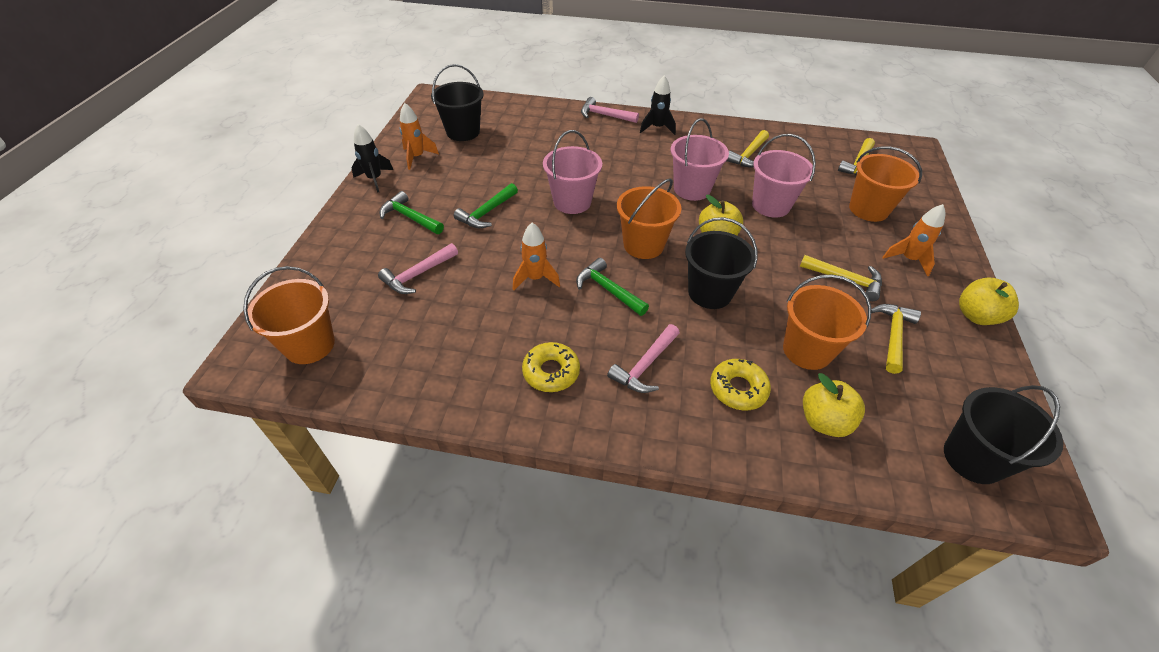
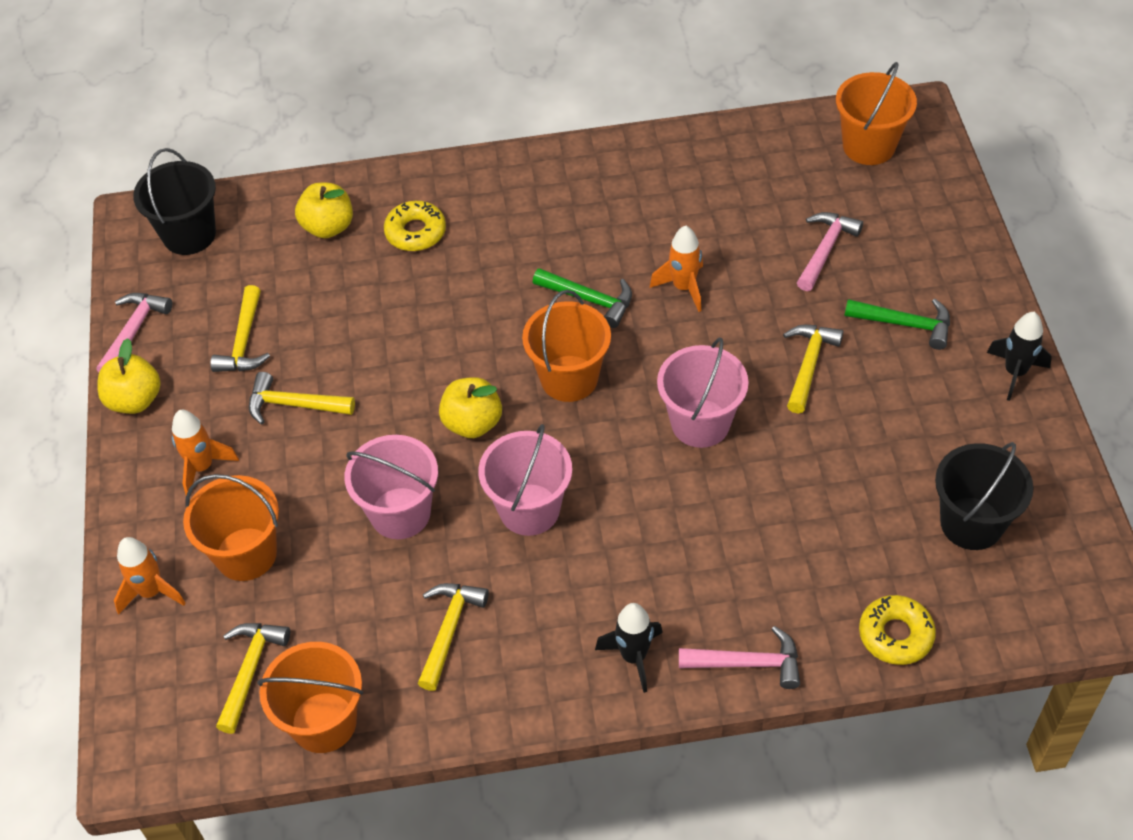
camera: 165 degrees right, 5 degrees up
orange rocket [399,103,439,170] -> orange rocket moved to [114,537,186,615]
green hammer [454,183,518,228] -> yellow hammer [783,325,843,413]
yellow donut [522,342,580,392] -> yellow donut moved to [859,595,936,665]
pink hammer [607,324,680,393] -> pink hammer moved to [96,293,172,372]
black bucket [685,217,758,309] -> none
orange bucket [783,274,871,370] -> orange bucket moved to [257,642,363,753]

